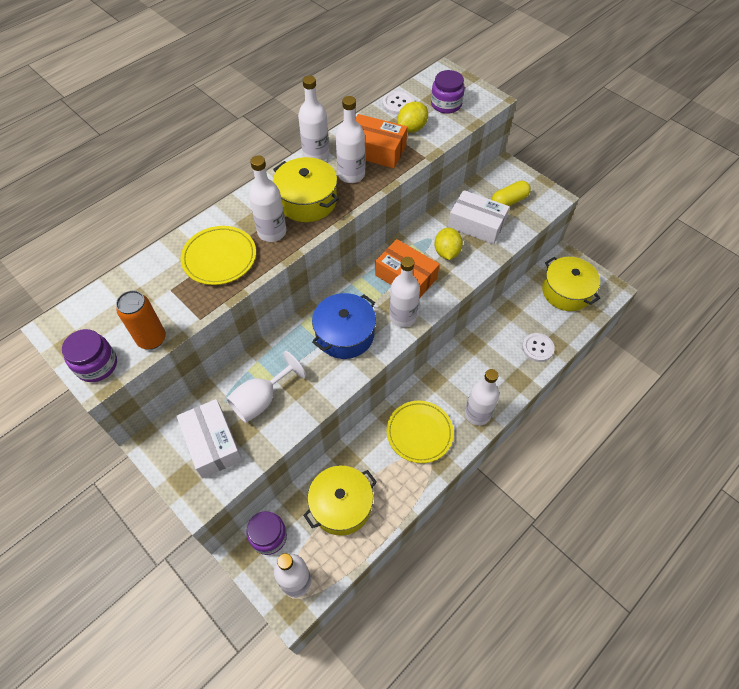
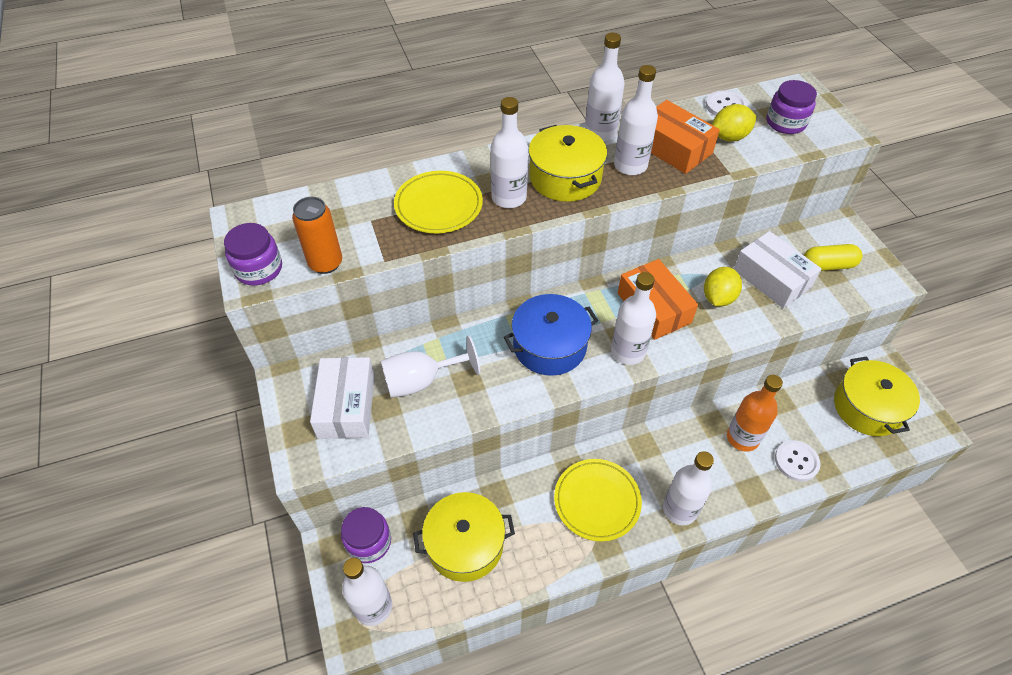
camera: 25 degrees right, 5 degrees down
none -> orange bottle [727,375,783,452]

